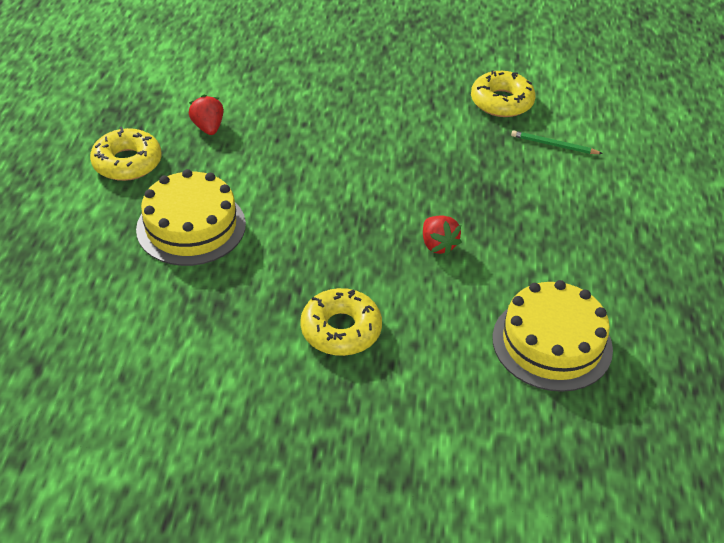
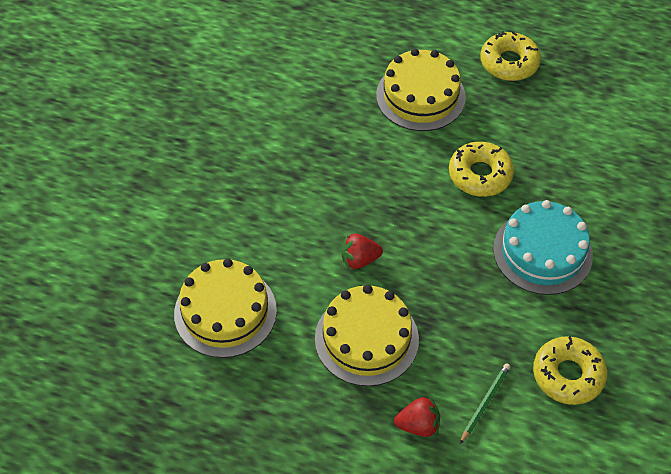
camera: 105 degrees right, 10 degrees up
red strawberry [189,95,224,135] -> red strawberry moved to [394,396,440,437]
yellow donut [300,288,382,356] -> yellow donut moved to [449,141,514,197]
none -> yellow cake [315,285,419,386]
none -> turquoise cake [493,200,593,295]

